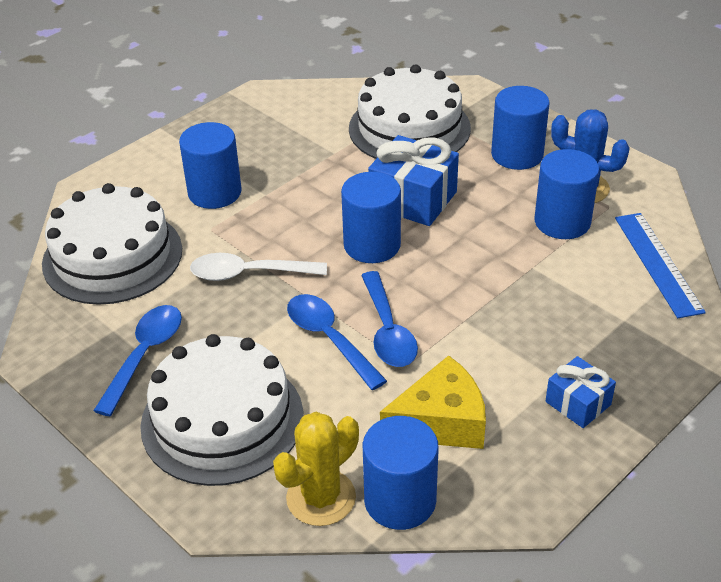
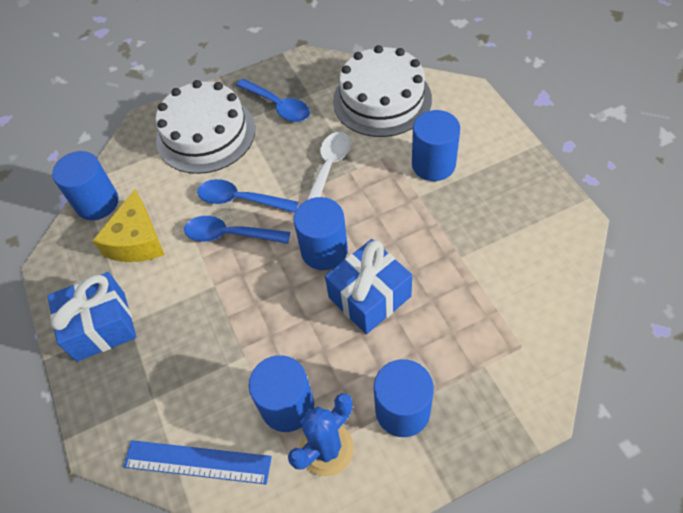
camera: 115 degrees right, 15 degrees up
yellow cactus [273,412,359,526] -> none
blue spoon [287,294,387,390] -> blue spoon turned 150 degrees counterclockwise [197,179,299,213]
white cake [349,65,471,159] -> none
blue gift [546,356,616,428] -> blue gift [47,272,136,362], size x1.71

